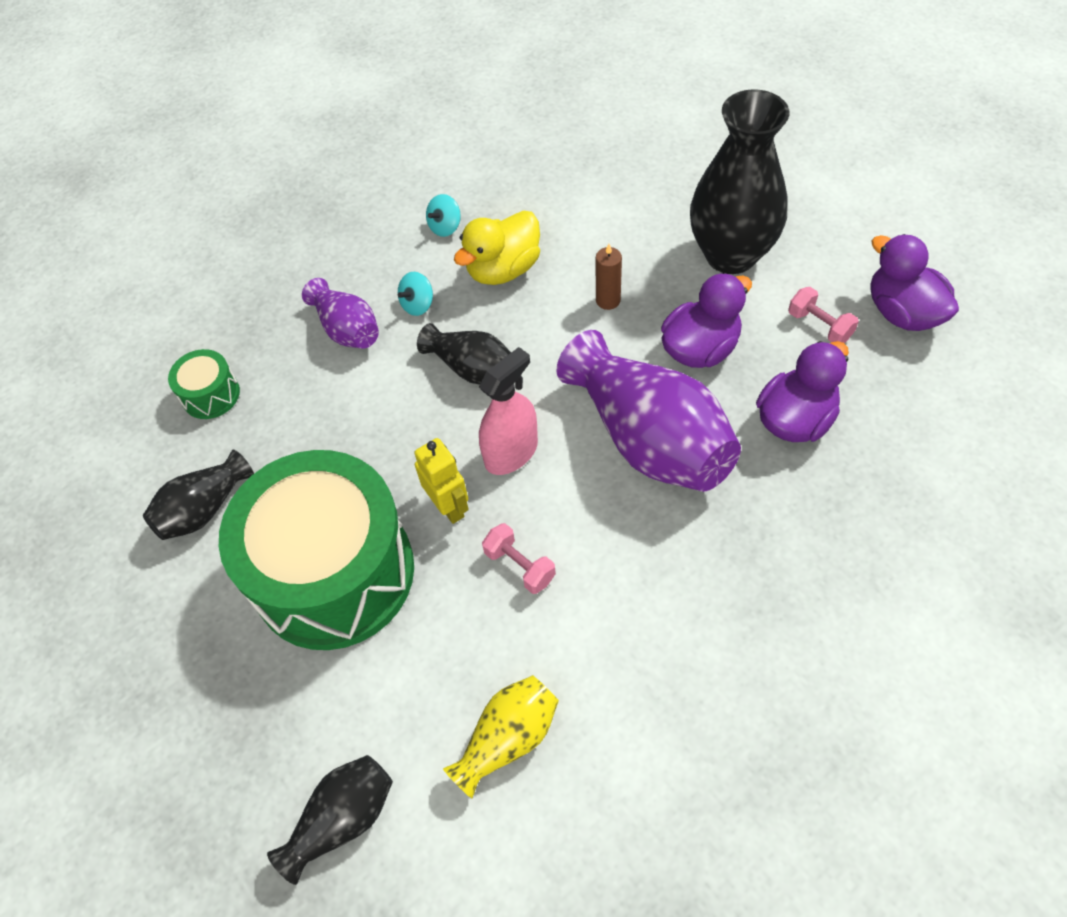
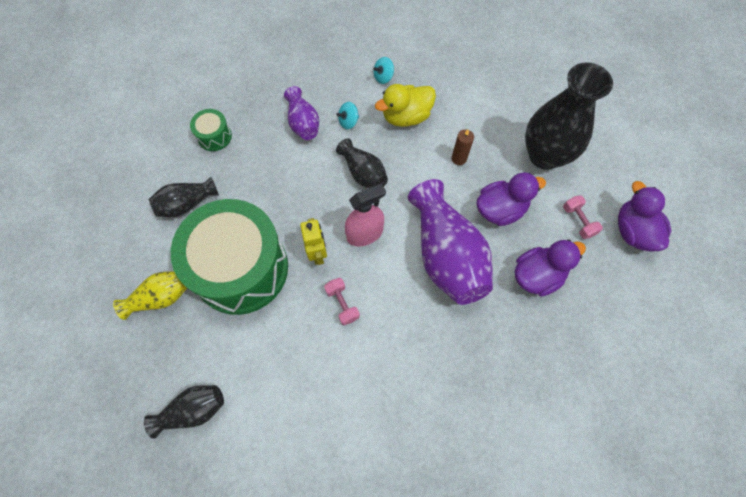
camera: 15 degrees right, 10 degrees up
yellow vase [443,675,559,798] -> yellow vase moved to [113,271,187,320]

